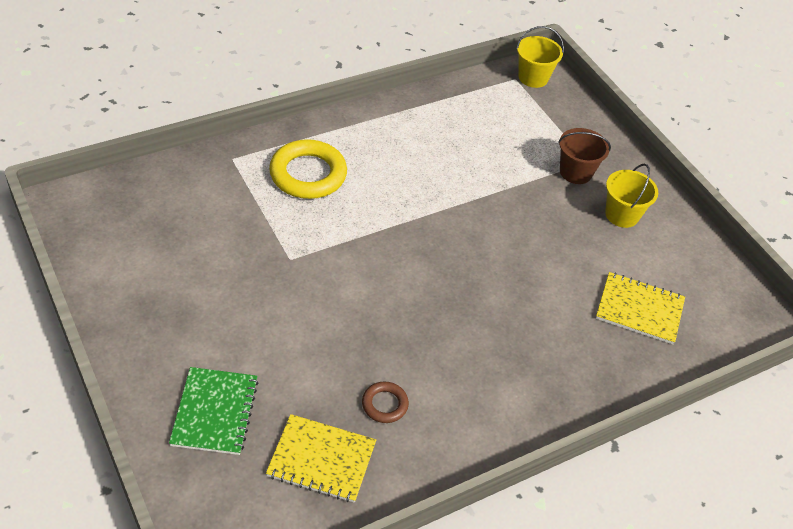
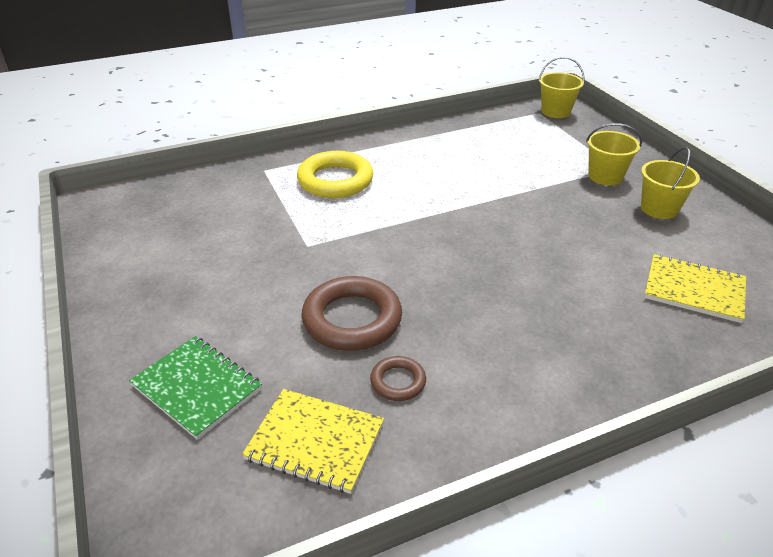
camera: 10 degrees right, 10 degrees down
green notebook [169,367,258,455] -> green notebook turned 60 degrees counterclockwise [129,336,262,439]
brown bucket [558,128,611,184] -> yellow bucket [586,123,642,185]
none -> brown ring [301,276,402,351]

